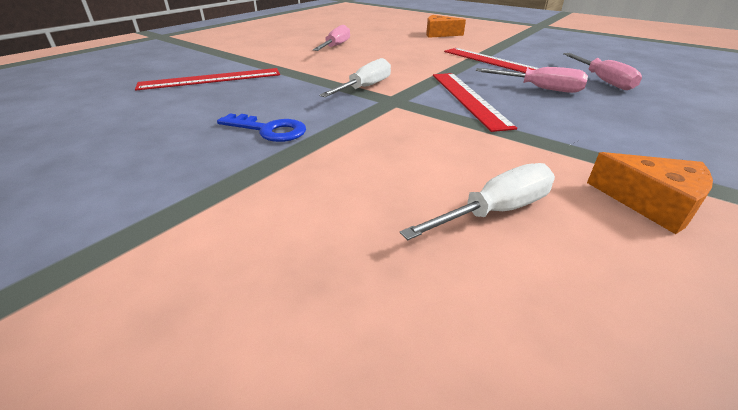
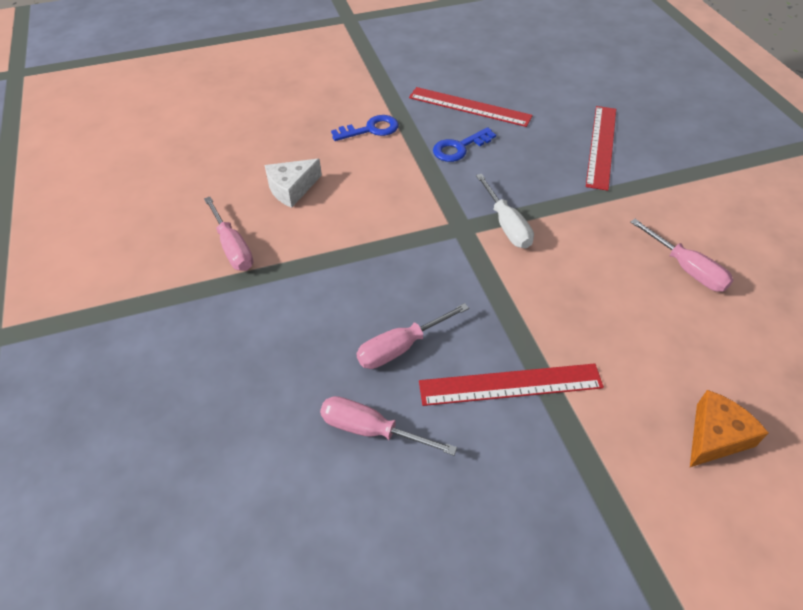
camera: 125 degrees right, 15 degrees up
white screwdriver [400,163,555,240] -> white cheese [264,159,322,208]
red ruler [433,73,517,132] -> red ruler moved to [409,87,533,127]
orange cheese [587,152,713,234] -> pink screwdriver [204,197,253,271]
none -> blue key [331,115,399,141]

